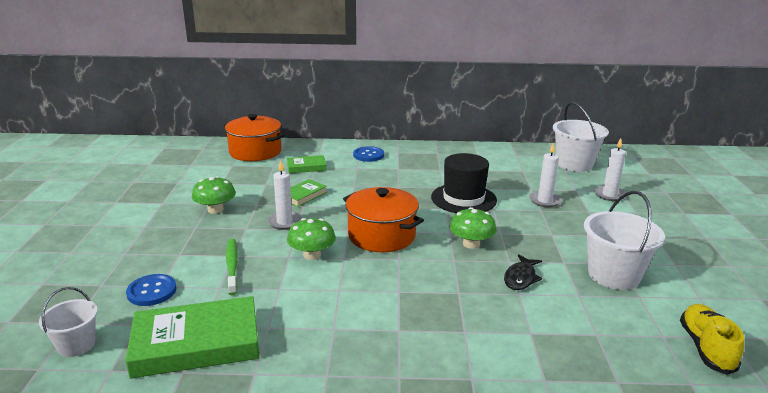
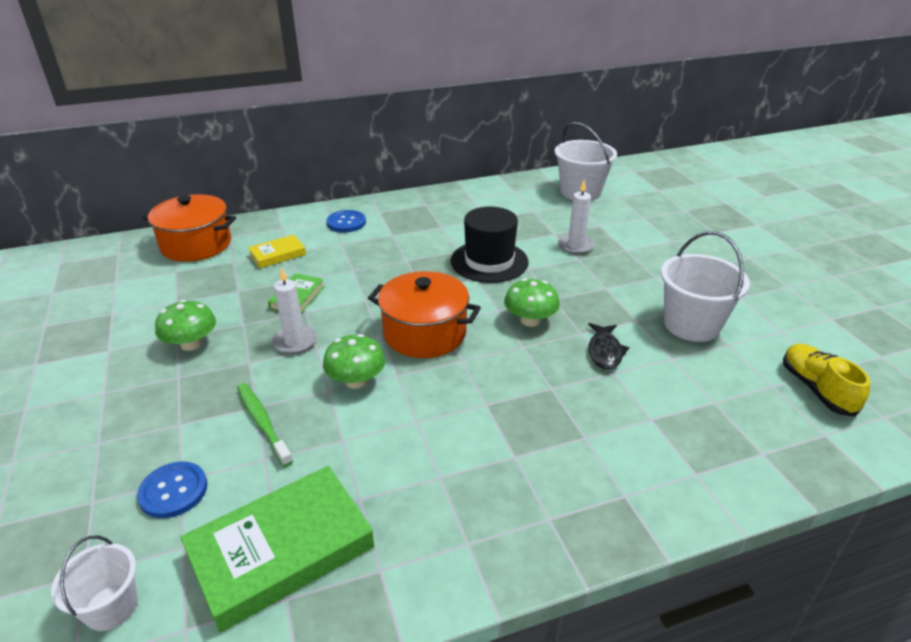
camera: 20 degrees left, 10 degrees up
green book [287,155,327,173] -> yellow book [248,235,306,268]
white candle [594,138,626,201] -> none

